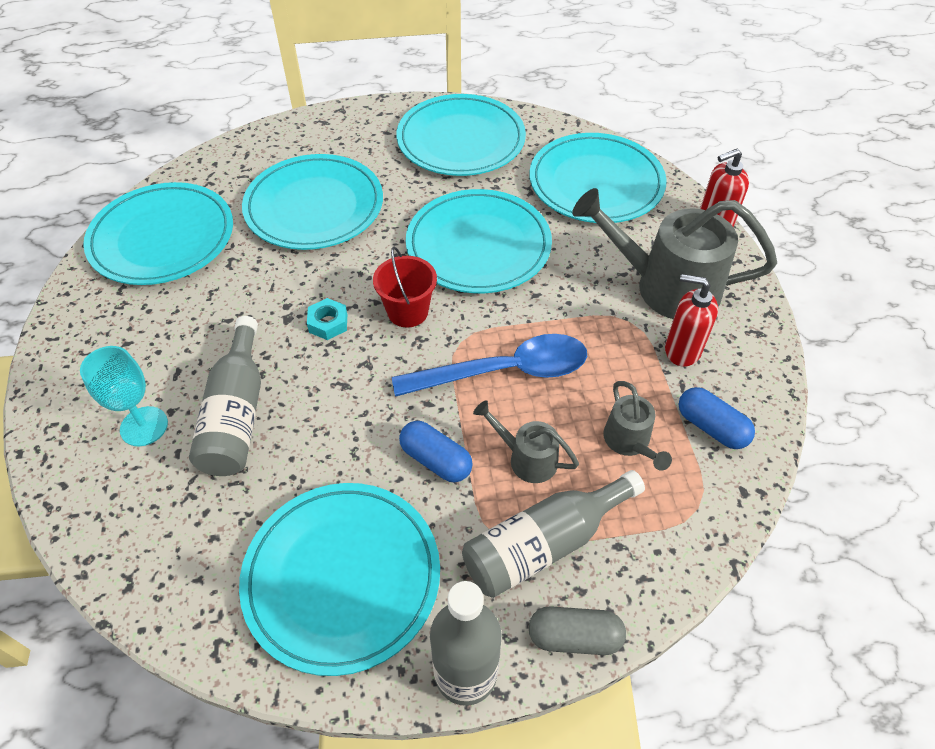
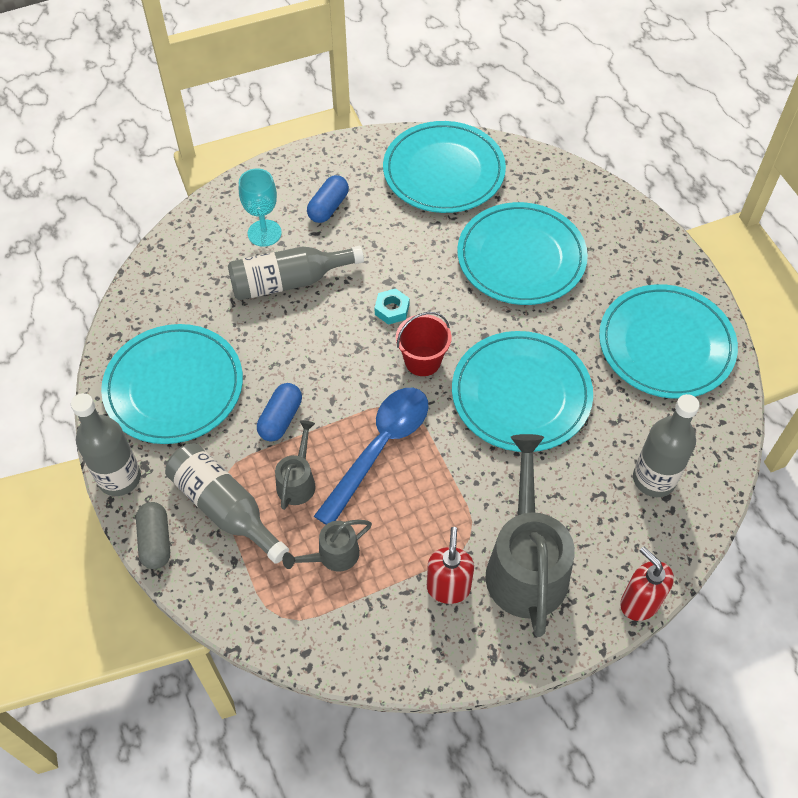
camera: 75 degrees right, 5 degrees up
blue spoon [392,334,587,397] -> blue spoon turned 120 degrees counterclockwise [314,388,428,525]
turquoise plate [529,133,667,223] -> grey bottle [633,394,700,497]
blue capsule [679,387,755,449] -> blue capsule moved to [307,175,349,223]

